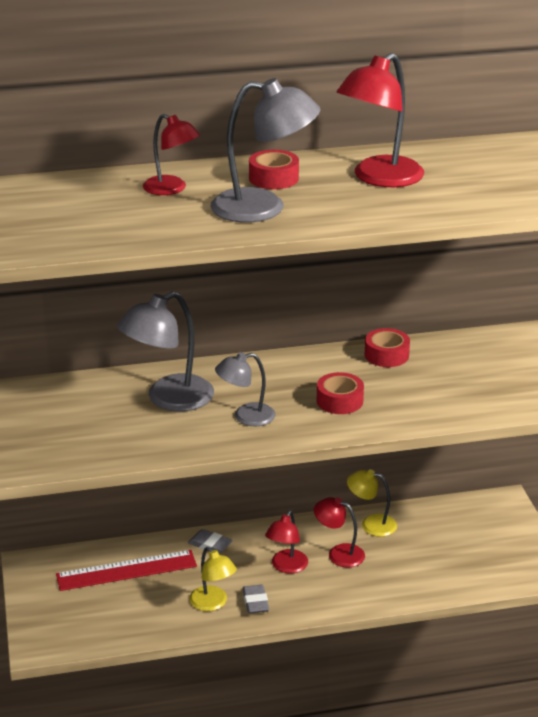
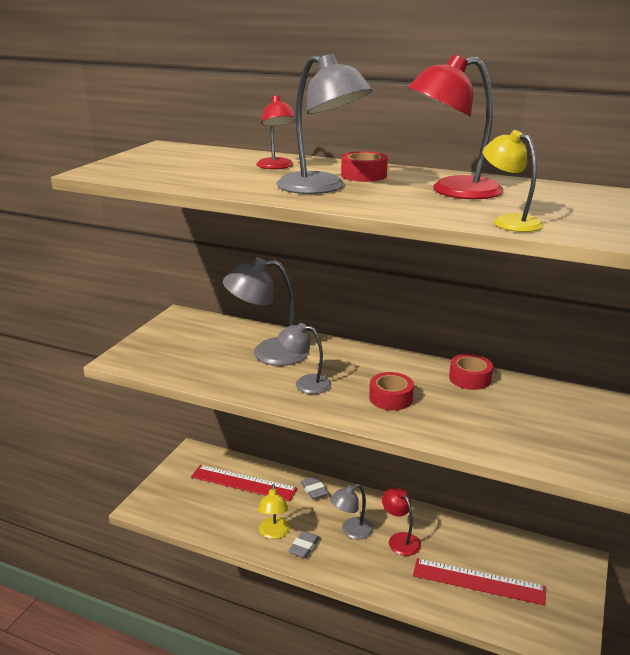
camera: 35 degrees right, 5 degrees down
red lamp [265,511,308,573] -> grey lamp [330,484,373,539]
yellow lamp [347,469,397,537] -> yellow lamp moved to [483,130,543,232]
none -> red ruler [413,558,546,606]

